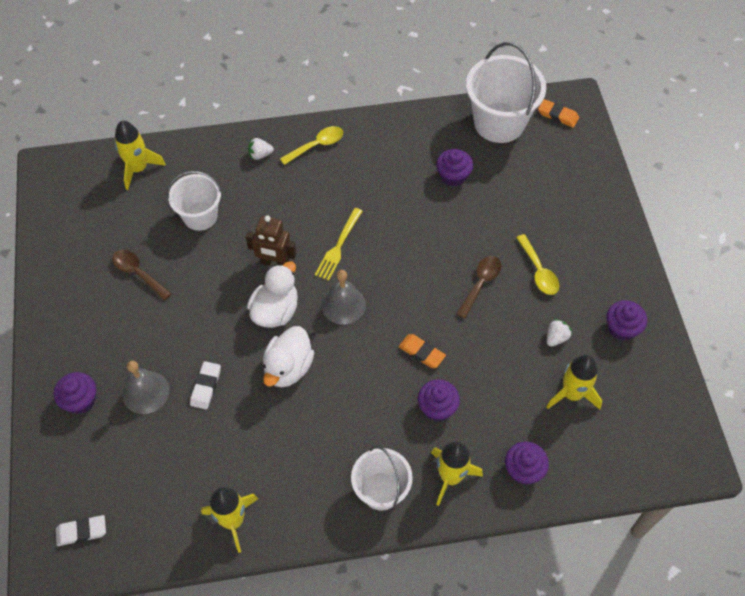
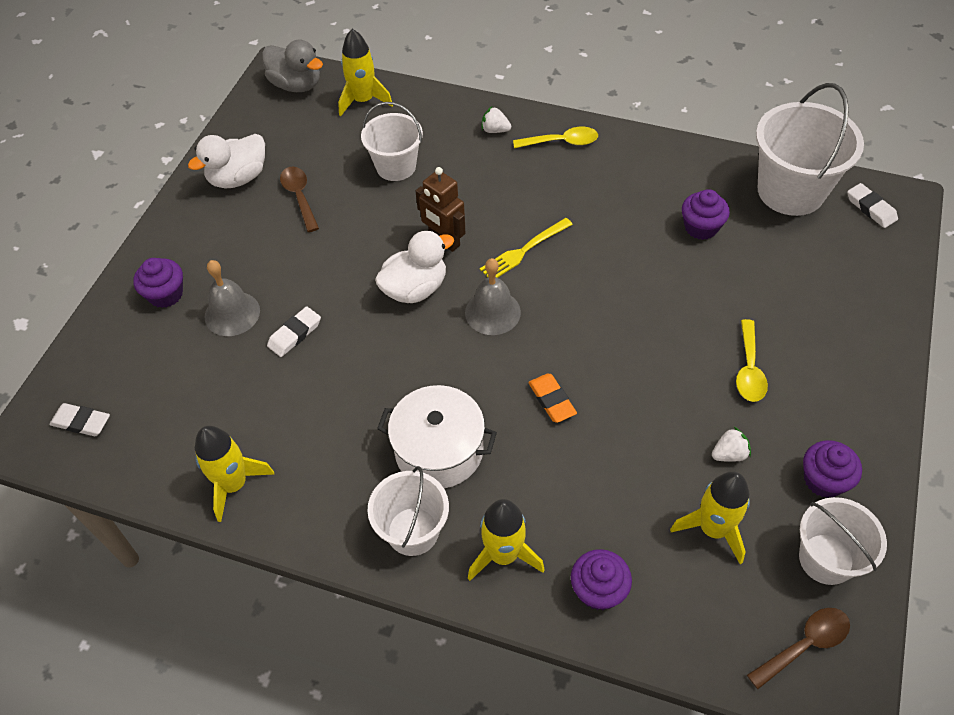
camera: 30 degrees right, 5 degrees down
white duck [263,326,314,387] -> white duck moved to [188,134,265,188]
purple cupcake [418,379,460,421] -> none
brown spoon [456,256,501,319] -> brown spoon moved to [747,608,850,689]
orange eraser [538,99,579,128] -> white eraser [847,183,898,228]
none -> grey duck [262,39,323,92]
none -> white pot [377,385,497,488]
none -> white bucket [799,497,887,585]

